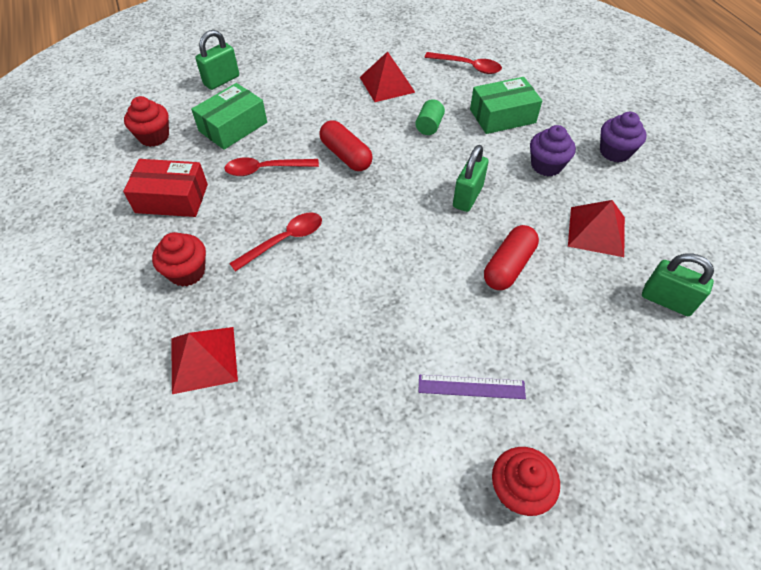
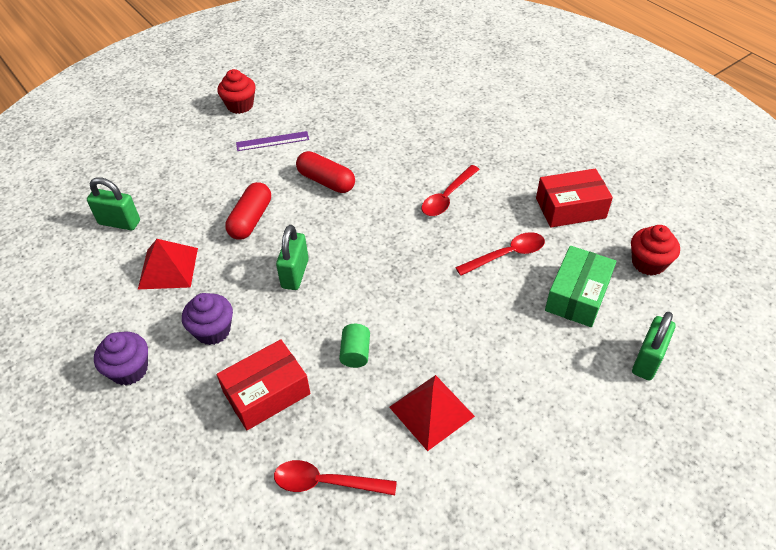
camera: 165 degrees right, 5 degrees down
red cupcake [152,232,206,287] -> none
red pyramid [171,327,238,394] -> none
red capsule [319,121,373,171] -> red capsule moved to [296,151,355,193]
green box [470,77,542,134] -> red box [217,339,310,430]

